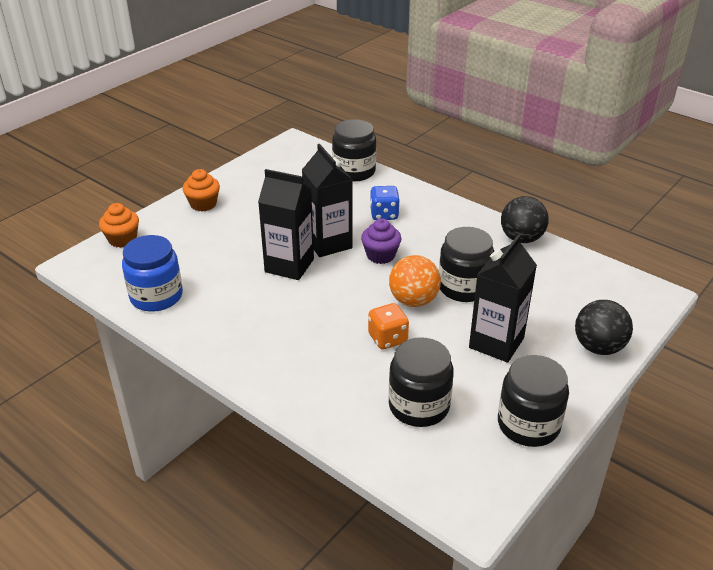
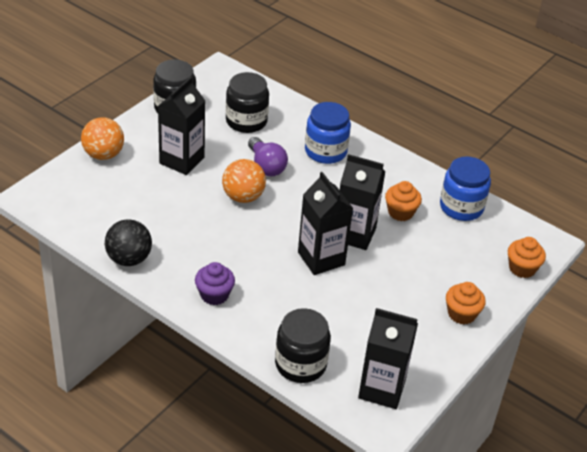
camera: 175 degrees right, 5 degrees up
purple cupcake [361,218,401,264] -> purple cupcake moved to [195,262,235,305]
orange dice [368,303,409,349] -> purple light bulb [248,137,288,176]
blue dice [370,186,400,220] -> none
black jar [439,227,494,302] -> none
black ball [575,300,633,355] -> orange ball [81,117,124,160]
none -> blue jar [305,102,351,164]
none -> black carton [358,308,418,409]
none -> orange cupcake [385,181,422,221]

